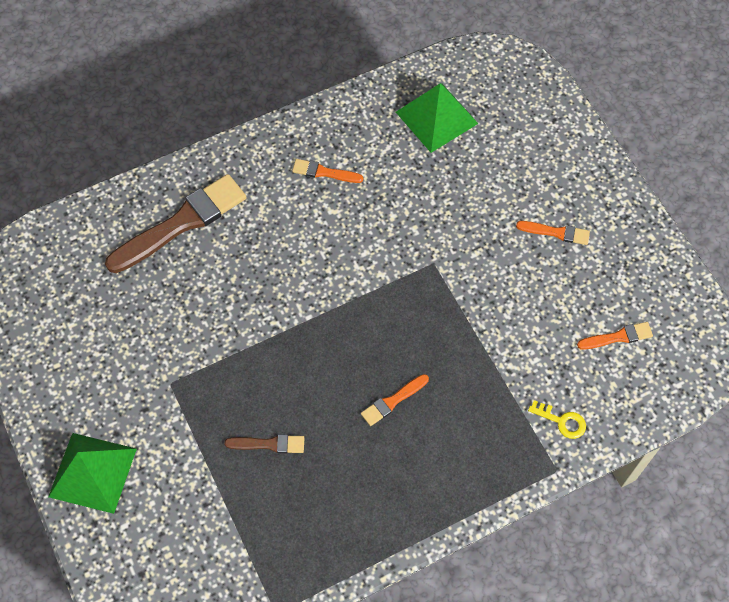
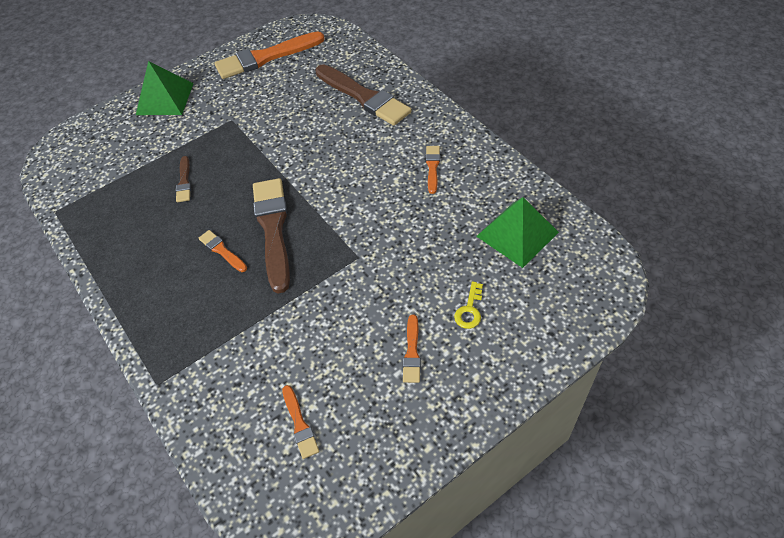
camera: 85 degrees right, 10 degrees down
yellow key [528,400,586,439] -> yellow key moved to [454,281,483,329]
none -> orange brush [215,31,325,79]
none -> brown brush [253,178,290,293]

